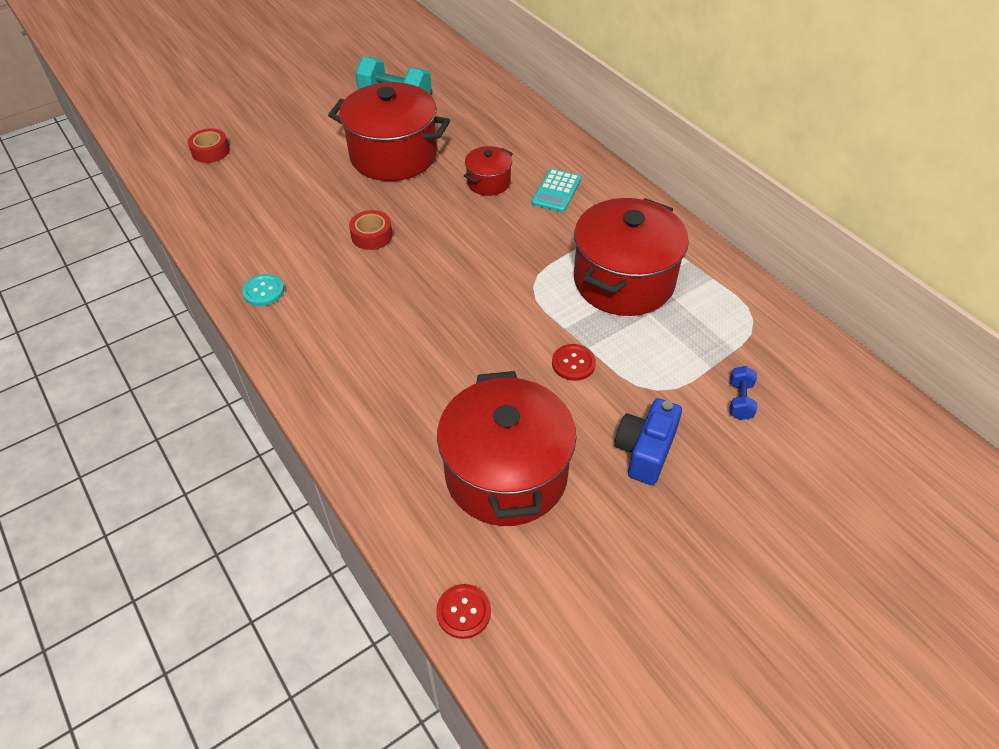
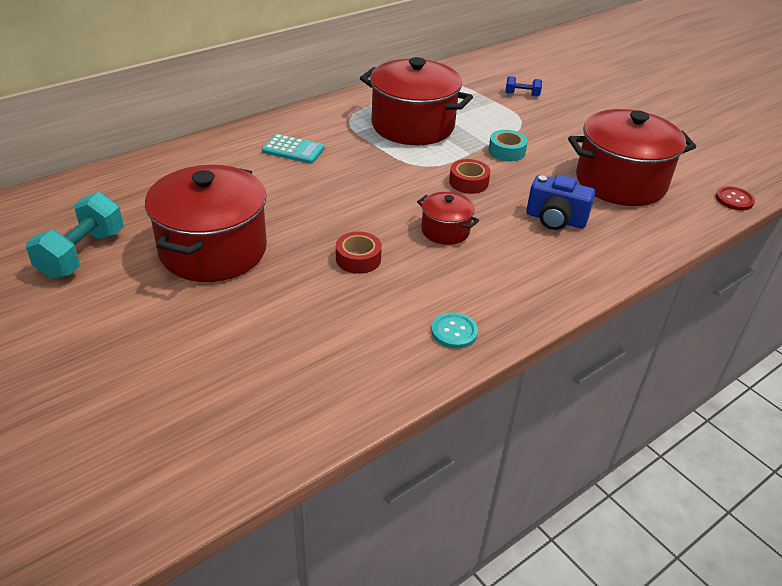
camera: 95 degrees left, 10 degrees down
red tape [188,128,230,163] -> red tape moved to [449,159,490,194]
red pot [464,146,513,196] -> red pot moved to [417,192,479,245]
red button [552,344,596,381] -> turquoise tape [489,130,528,161]
blue camera [614,398,682,485] -> blue camera moved to [526,175,595,230]

